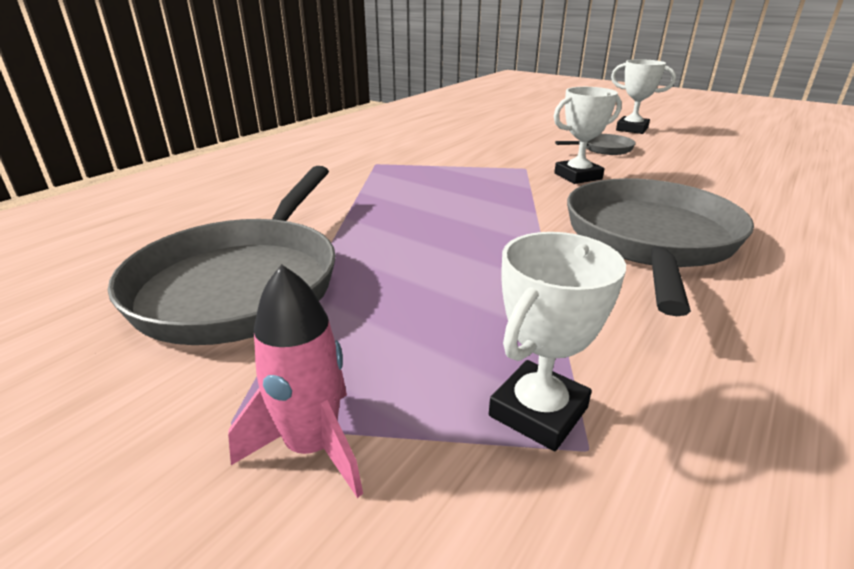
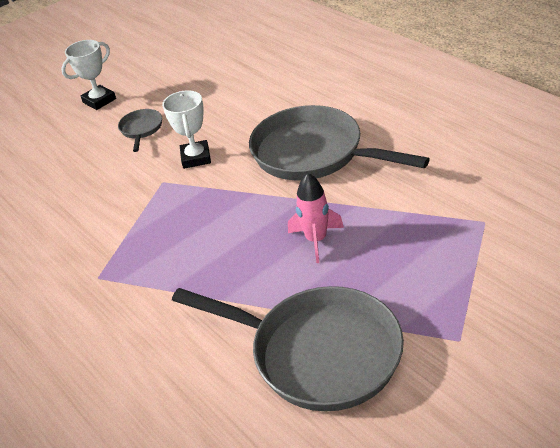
camera: 70 degrees left, 10 degrees up
pink rocket [228,264,363,498] -> pink rocket moved to [288,173,344,263]
white trophy [489,232,626,451] -> none

